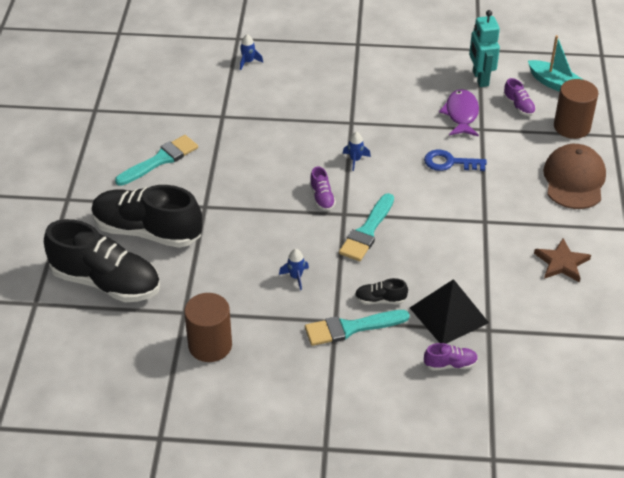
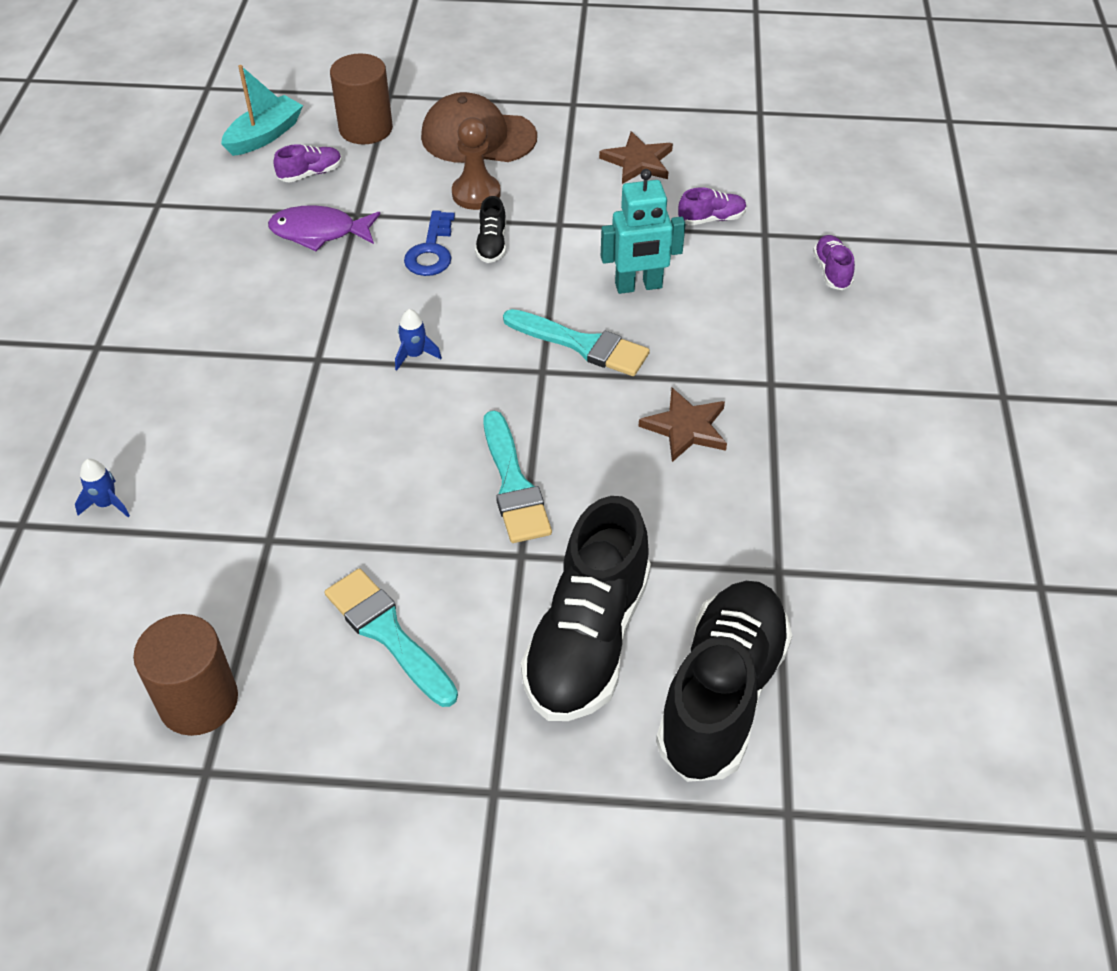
camera: 90 degrees left, 5 degrees up
brown cylinder [184,293,232,362] -> brown cylinder moved to [133,614,238,736]
blue rocket [279,249,309,290] -> brown star [638,388,727,462]
turquoise brush [305,310,410,346] -> turquoise brush moved to [483,411,552,543]
purple shoe [310,167,336,211] -> purple shoe moved to [678,187,747,225]
black shoe [355,278,408,305] -> black shoe moved to [475,196,506,263]
black pyramid [410,279,489,344] -> none
turquoise robot [469,10,500,87] -> turquoise robot moved to [601,169,685,294]
none -> brown pawn [452,117,501,210]

